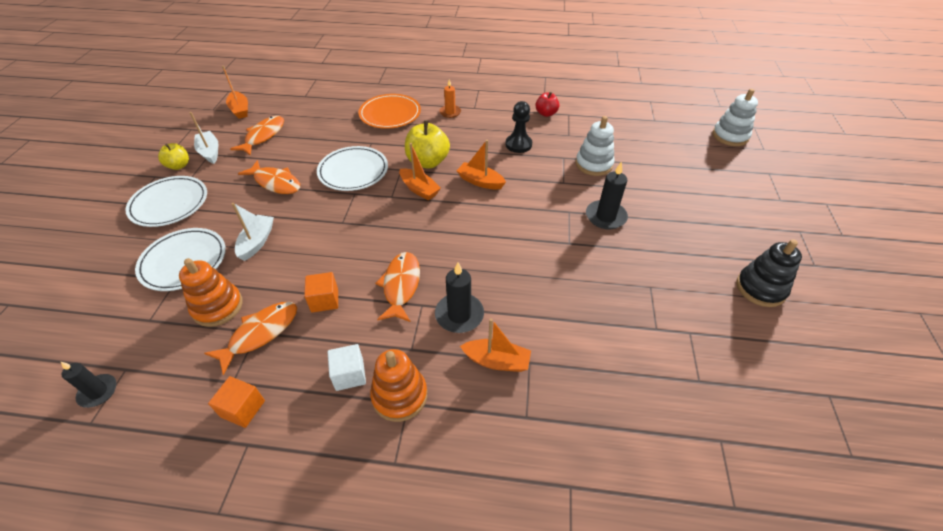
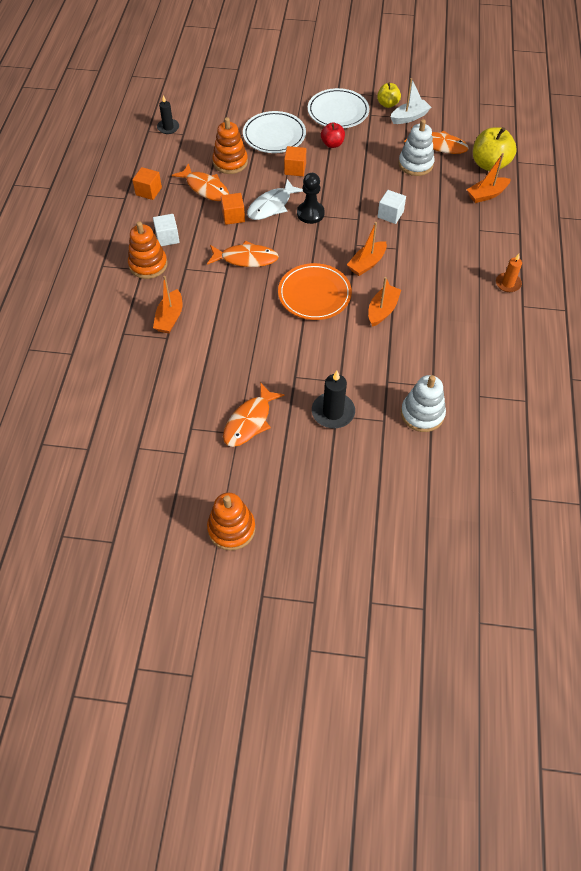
camera: 90 degrees right, 10 degrees up
orange boat [222,66,248,119] -> orange boat moved to [467,153,511,203]
white boat [232,203,274,261] -> orange cube [284,146,306,176]
orange fish [238,160,300,194] -> orange fish moved to [223,382,285,447]
white plate [317,146,388,191] -> white cube [377,190,406,224]
orange plate [358,94,421,129] -> orange plate moved to [278,263,352,320]
yellow apple [405,120,450,169] -> yellow apple moved to [473,127,517,171]
black candle [435,262,484,333] -> none
black pawn [505,101,532,153] -> black pawn moved to [297,173,325,224]
red apple [536,92,559,117] -> red apple moved to [321,122,345,148]
white stacking toy [712,89,758,146] -> white stacking toy moved to [398,119,435,176]
black stacking toy [736,239,802,307] -> orange stacking toy [207,492,256,551]
none -> white fish [247,179,303,220]

